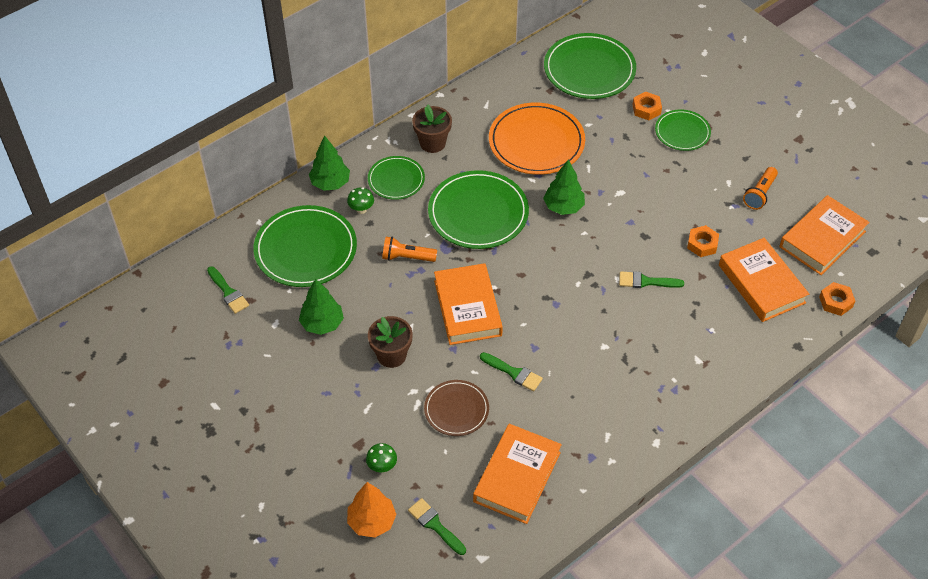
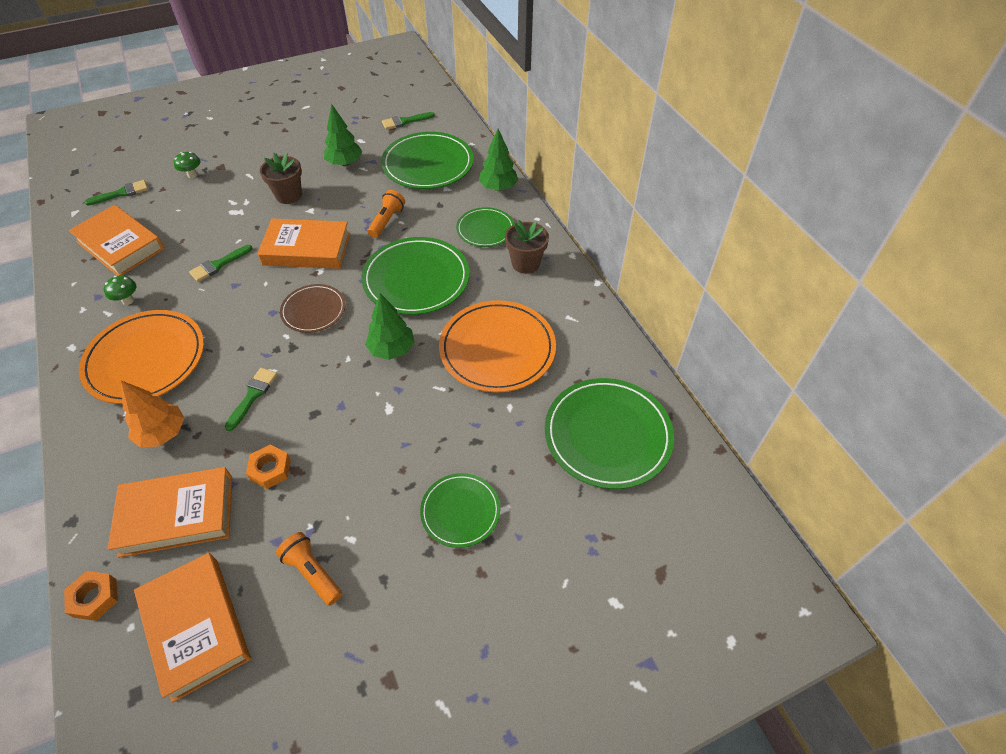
camera: 105 degrees right, 0 degrees up
green mushroom [347,187,374,214] -> green mushroom moved to [104,275,136,305]
orange tree [347,482,397,538] -> orange tree moved to [121,381,184,448]
brown plate [424,380,489,436] -> brown plate moved to [280,284,345,333]
orange nut [633,91,662,120] -> none
none -> orange plate [79,310,204,404]

